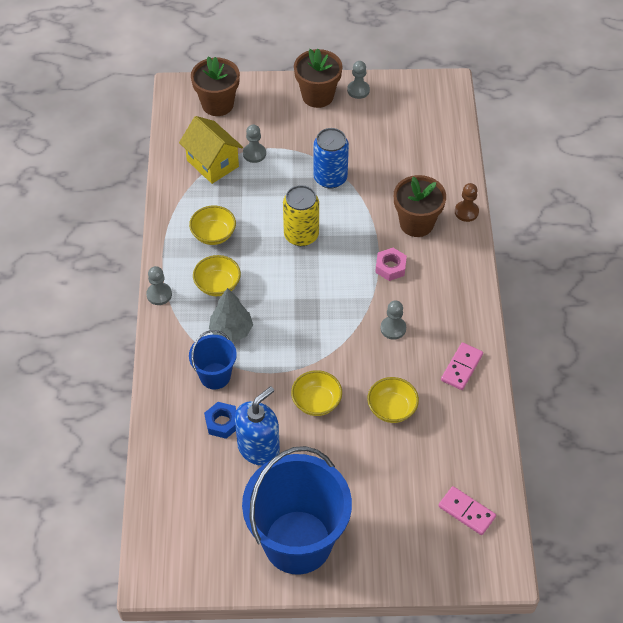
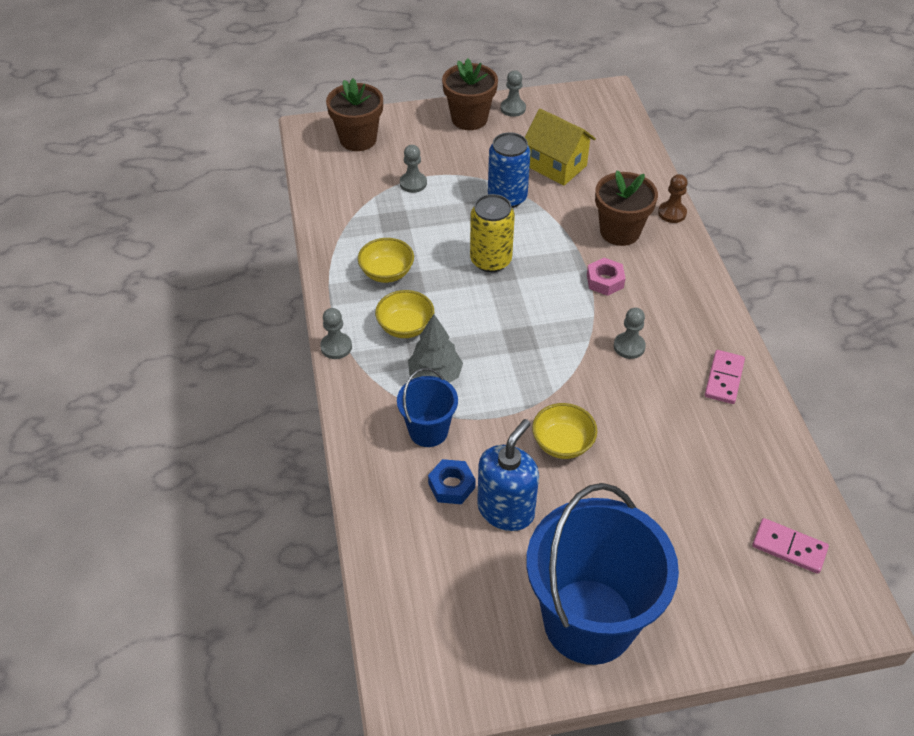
camera: 10 degrees left, 5 degrees down
yellow house [179,116,243,184] -> yellow house moved to [525,109,596,186]
yellow bowl [367,377,419,423] -> none

